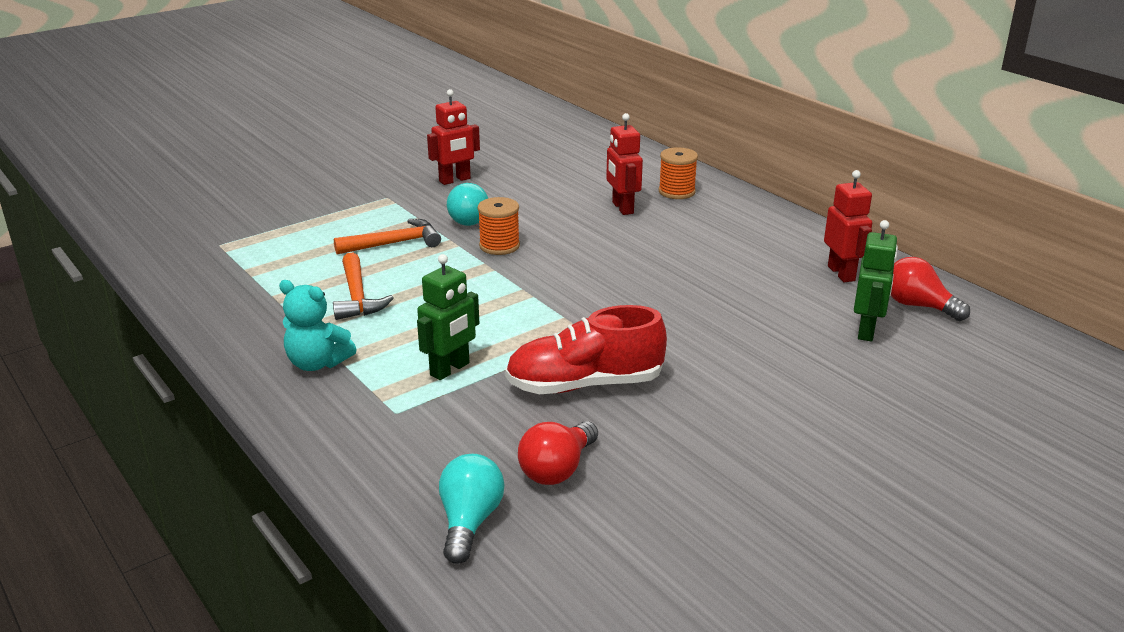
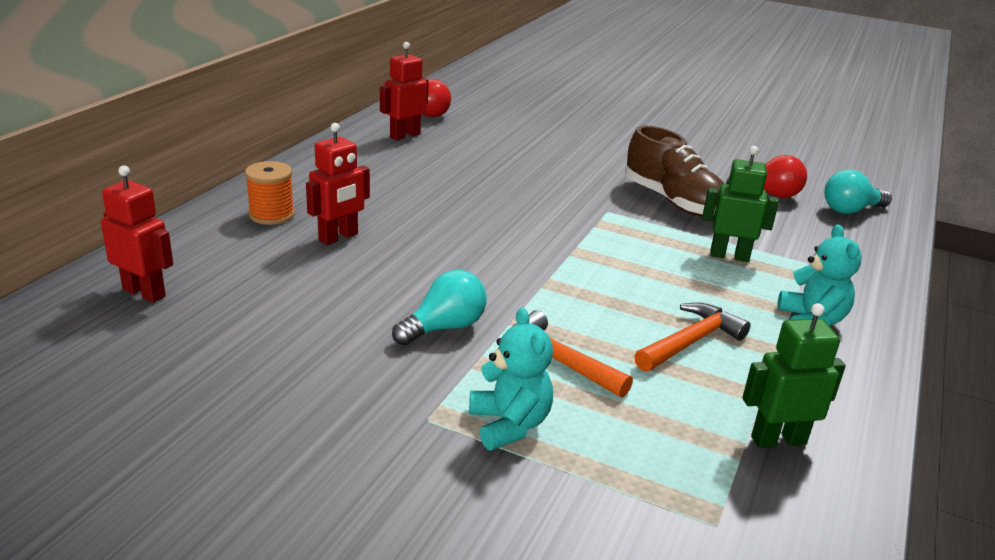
camera: 120 degrees left, 0 degrees up
red robot [427,89,480,185] -> red robot moved to [101,166,173,303]
orange spool [478,197,520,255] -> none
red shoe [505,305,667,394] -> brown shoe [625,125,725,217]
green robot [854,220,898,341] -> green robot moved to [742,303,846,448]
none -> turquoise teddy bear [469,308,553,450]

